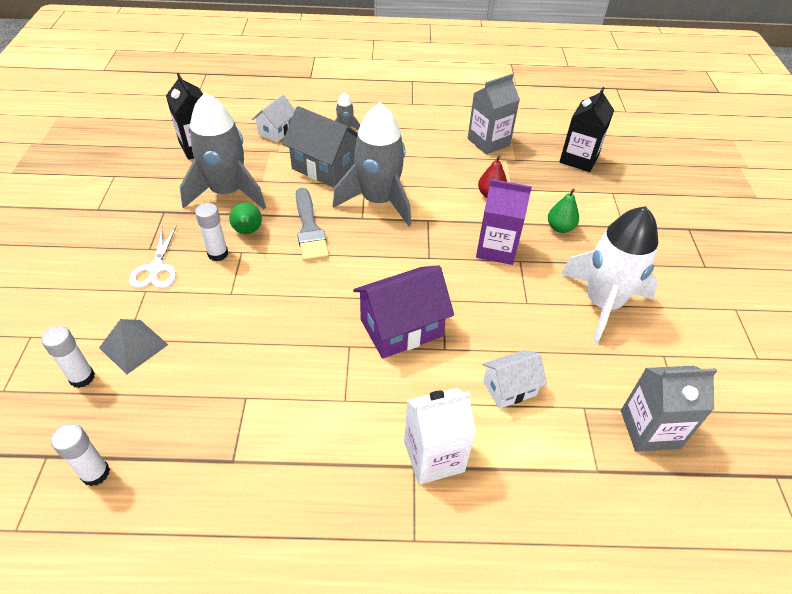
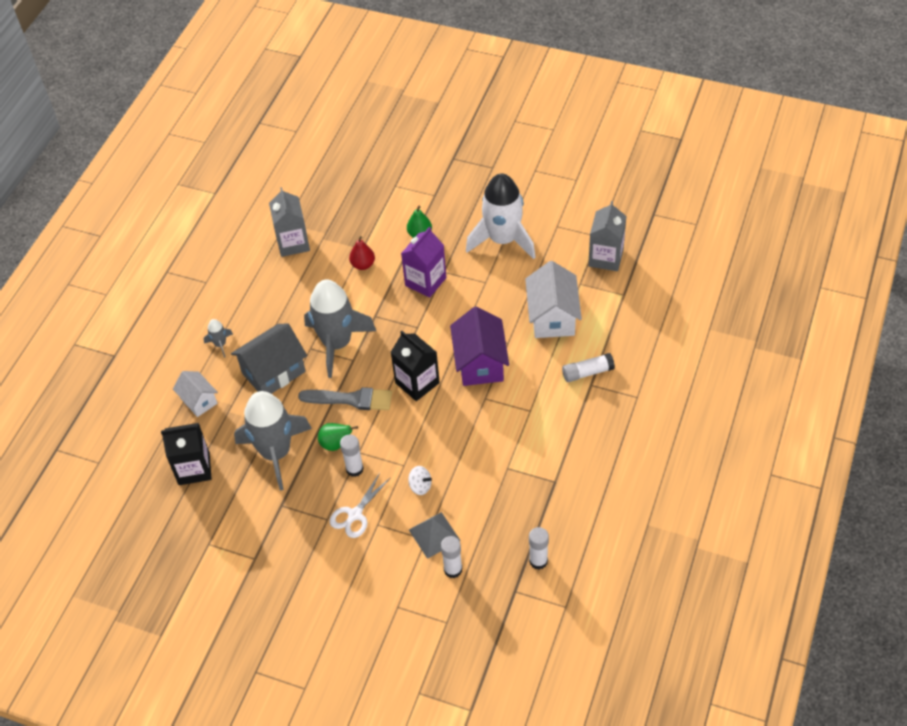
camera: 65 degrees left, 5 degrees up
white scissors [129,225,177,288] -> white scissors turned 105 degrees clockwise [329,473,391,538]
white carton [404,388,476,485] -> white glue stick [562,353,615,382]
white house [482,350,547,409] -> white house [525,261,582,338], size x1.67
black carton [559,87,614,172] -> black carton moved to [391,331,440,401]
none -> white spinning top [408,466,432,495]

